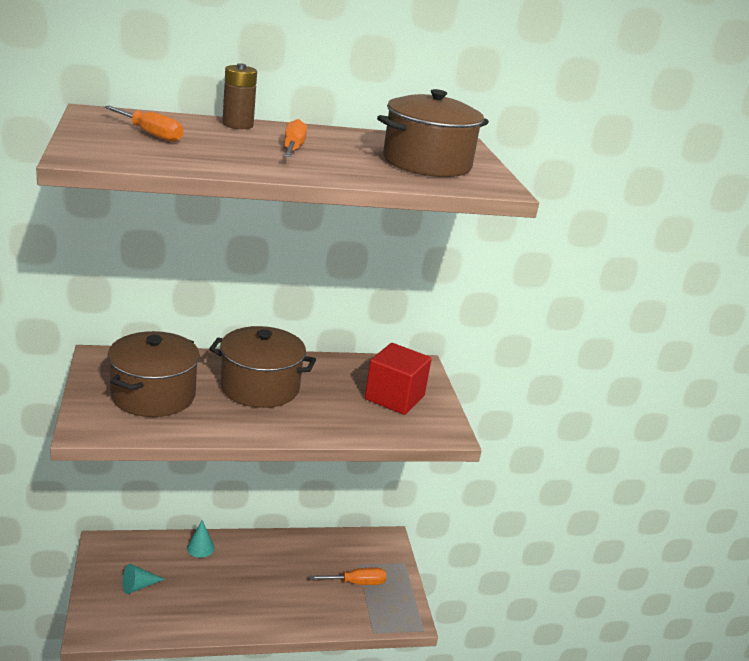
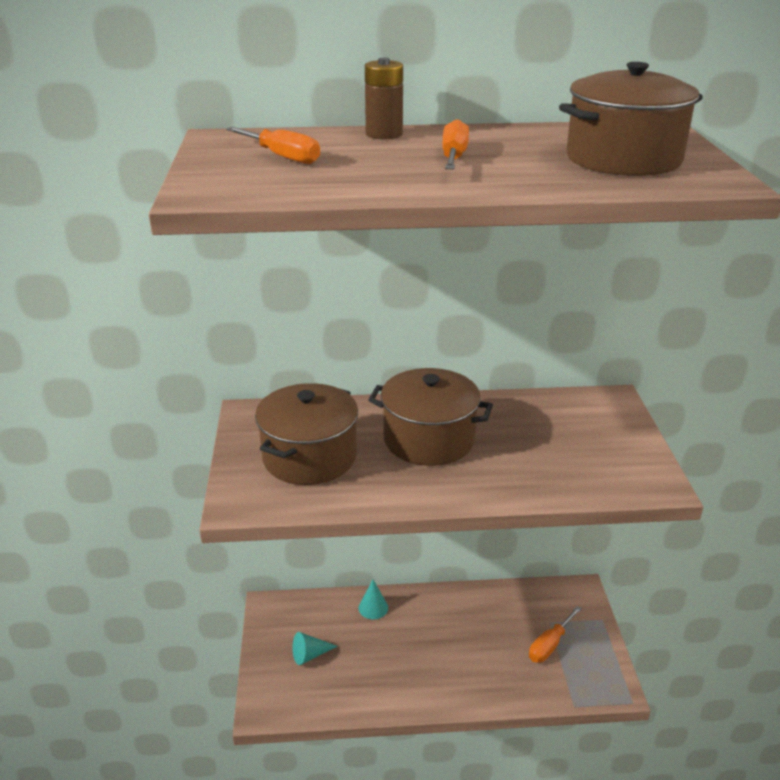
camera: 10 degrees right, 5 degrees up
orange screwdriver [309,567,386,585] -> orange screwdriver turned 135 degrees clockwise [529,606,582,662]
red cube [365,343,432,415] -> none

